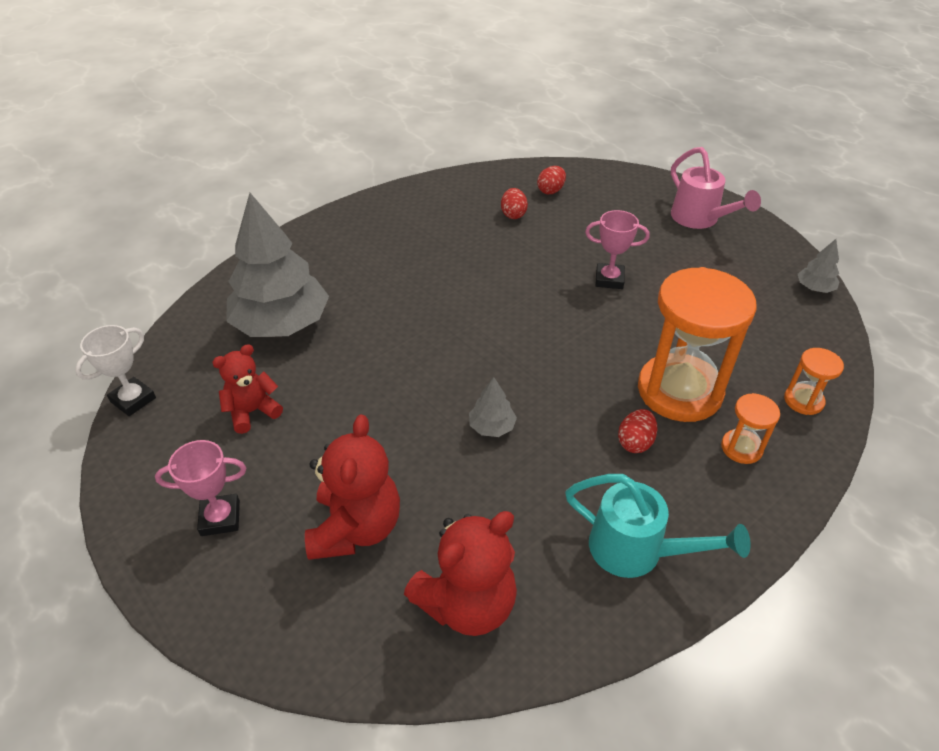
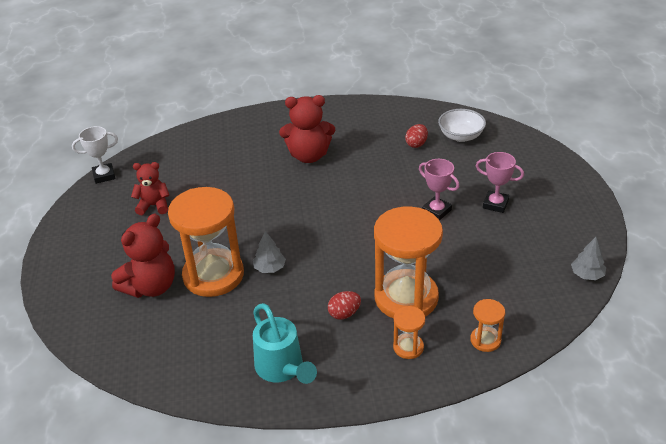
camera: 35 degrees right, 5 degrees down
pink trophy [155,440,246,536] -> pink trophy moved to [476,152,524,213]
grey tree [226,193,329,337] -> none
red teddy bear [404,511,517,636] -> red teddy bear moved to [279,95,335,163]
red egg [537,166,566,194] -> white bowl [438,109,486,142]
pink watering can [671,147,761,229] -> none
none -> orange hourglass [168,187,244,297]

